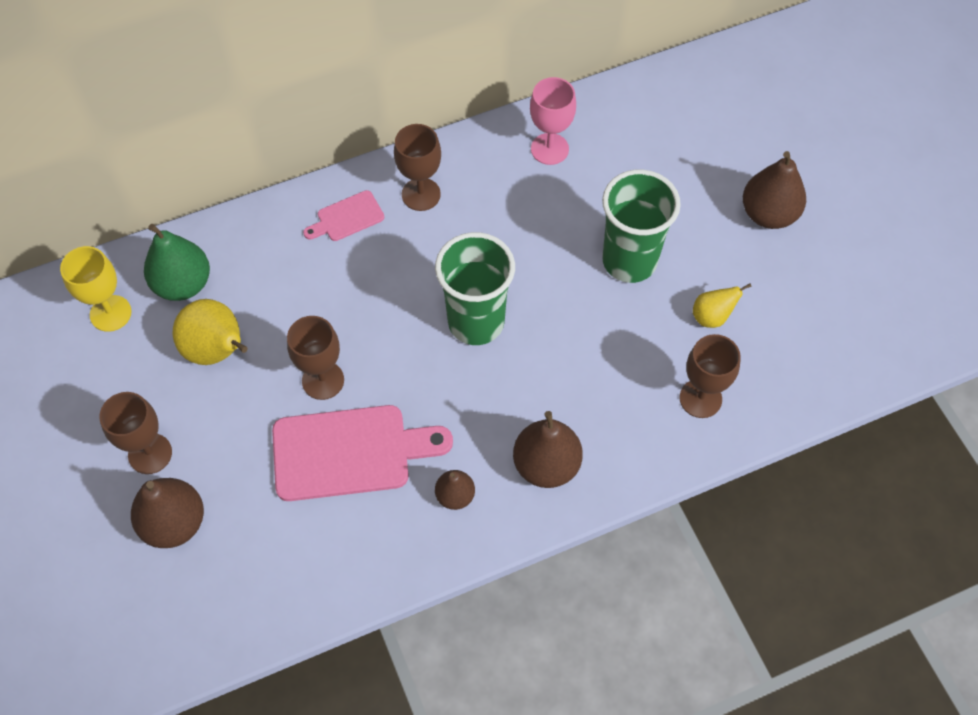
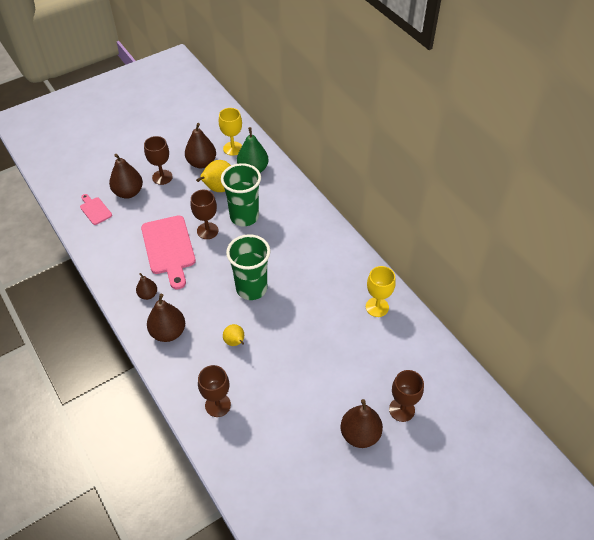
camera: 80 degrees right, 10 degrees down
pink cutting board [303,190,384,241] -> pink cutting board moved to [80,194,112,225]
brown goblet [394,124,441,211] -> brown goblet moved to [389,370,424,422]
pink goblet [530,77,576,165] -> yellow goblet [366,266,396,317]
green cup [602,170,681,283] -> green cup moved to [221,163,261,226]
yellow pear [693,283,752,328] -> yellow pear moved to [223,324,244,346]
none -> brown pear [185,123,216,168]

